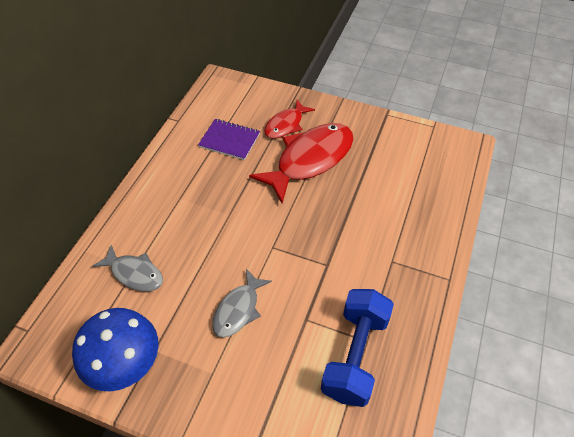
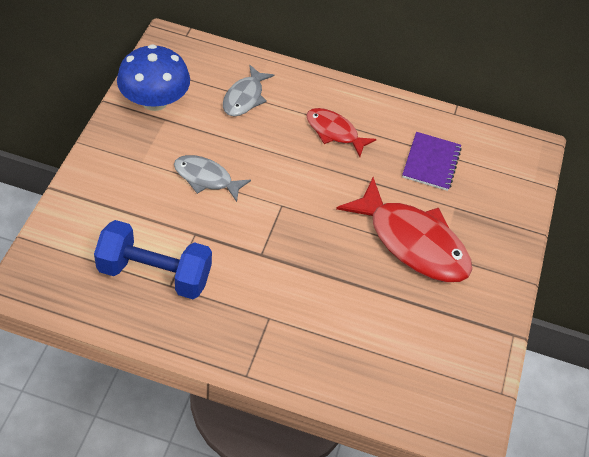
camera: 80 degrees right, 0 degrees up
red fish [264,100,315,138] -> red fish moved to [306,108,377,157]

